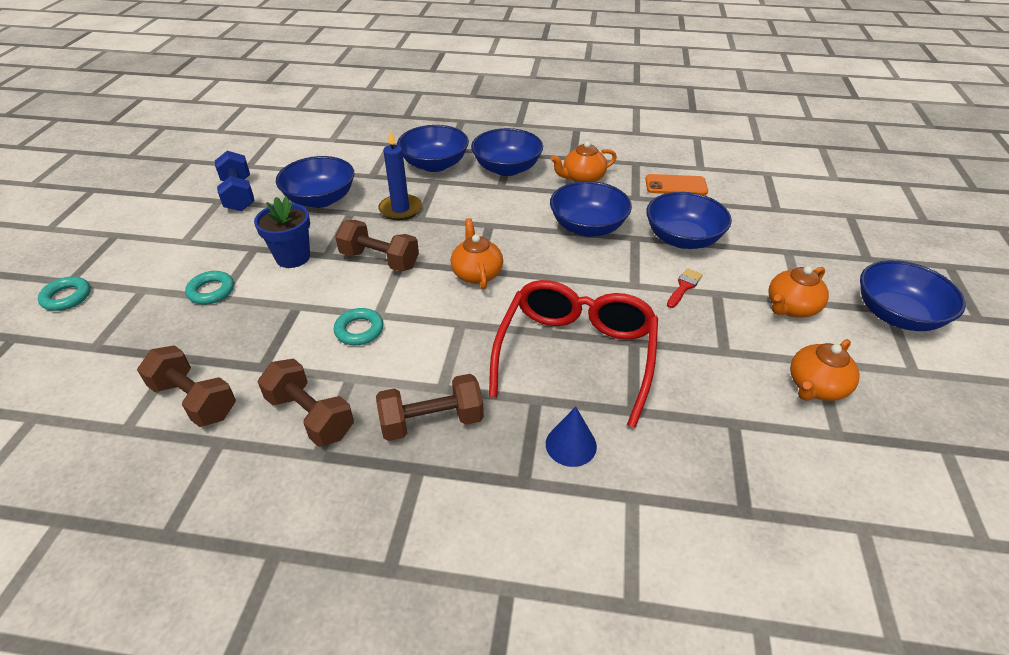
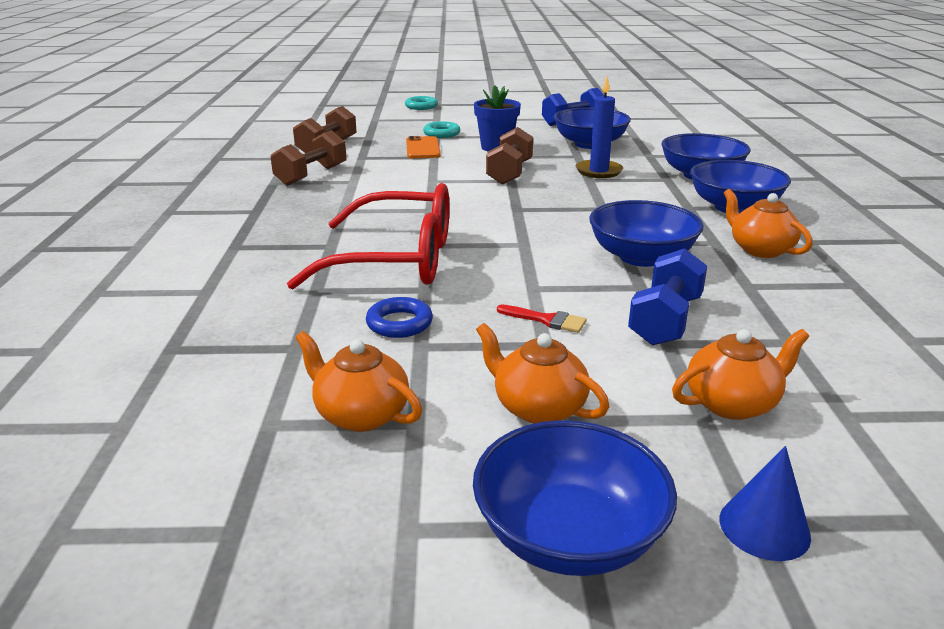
camera: 80 degrees right, 15 degrees down
turquoise ring [334,308,384,345] -> none
brown dumbbell [376,374,484,441] -> none
orange teapot [451,218,503,289] -> orange teapot moved to [672,329,809,420]
blue cone [546,407,597,467] -> blue cone moved to [719,446,811,561]
orange phone [645,174,708,195] -> orange phone moved to [406,136,441,158]
blue bowl [646,192,732,249] -> blue dumbbell [628,248,707,346]
none -> blue ring [366,297,433,338]

